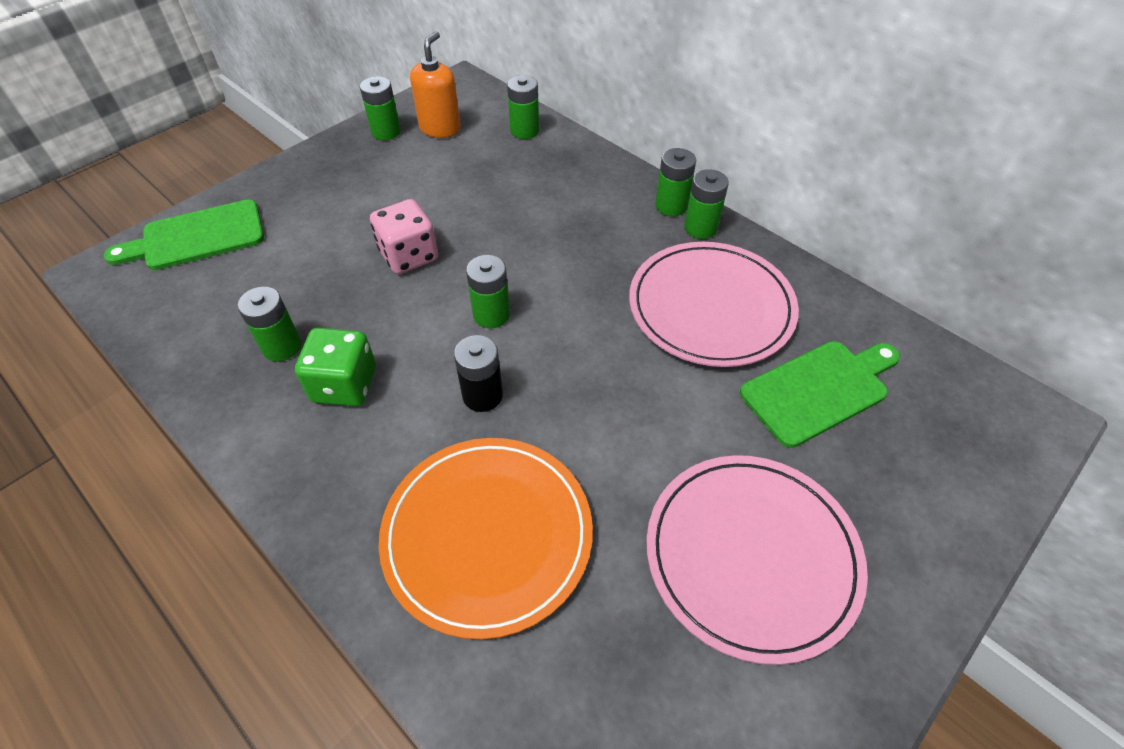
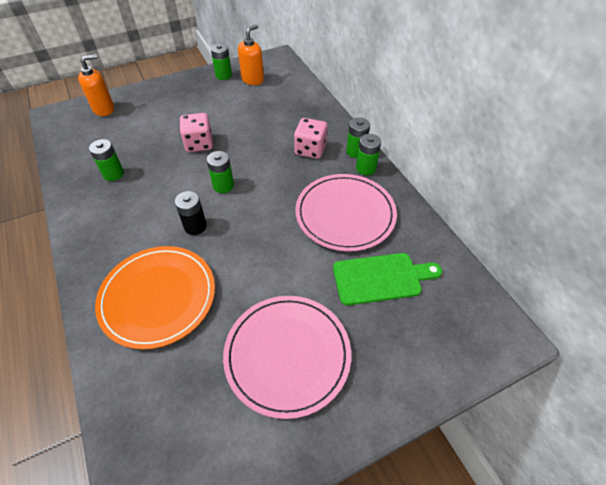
camera: 20 degrees right, 0 degrees up
green cutting board [104,199,264,270] -> orange soap dispenser [78,54,114,116]
green dice [295,328,376,406] -> none
green battery [507,75,539,139] -> none
none -> pink dice [294,118,328,159]

